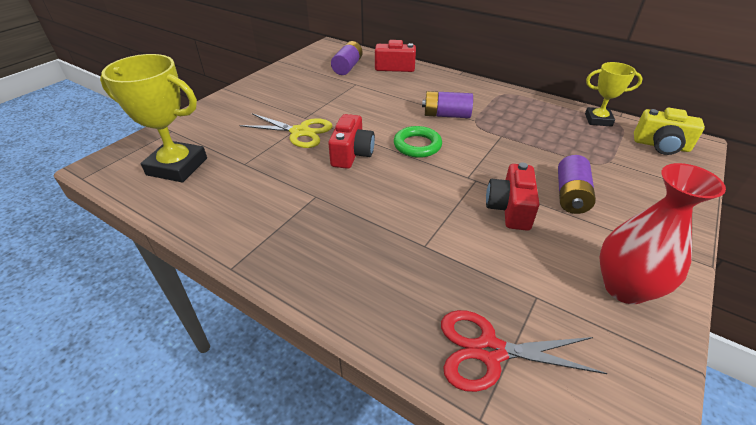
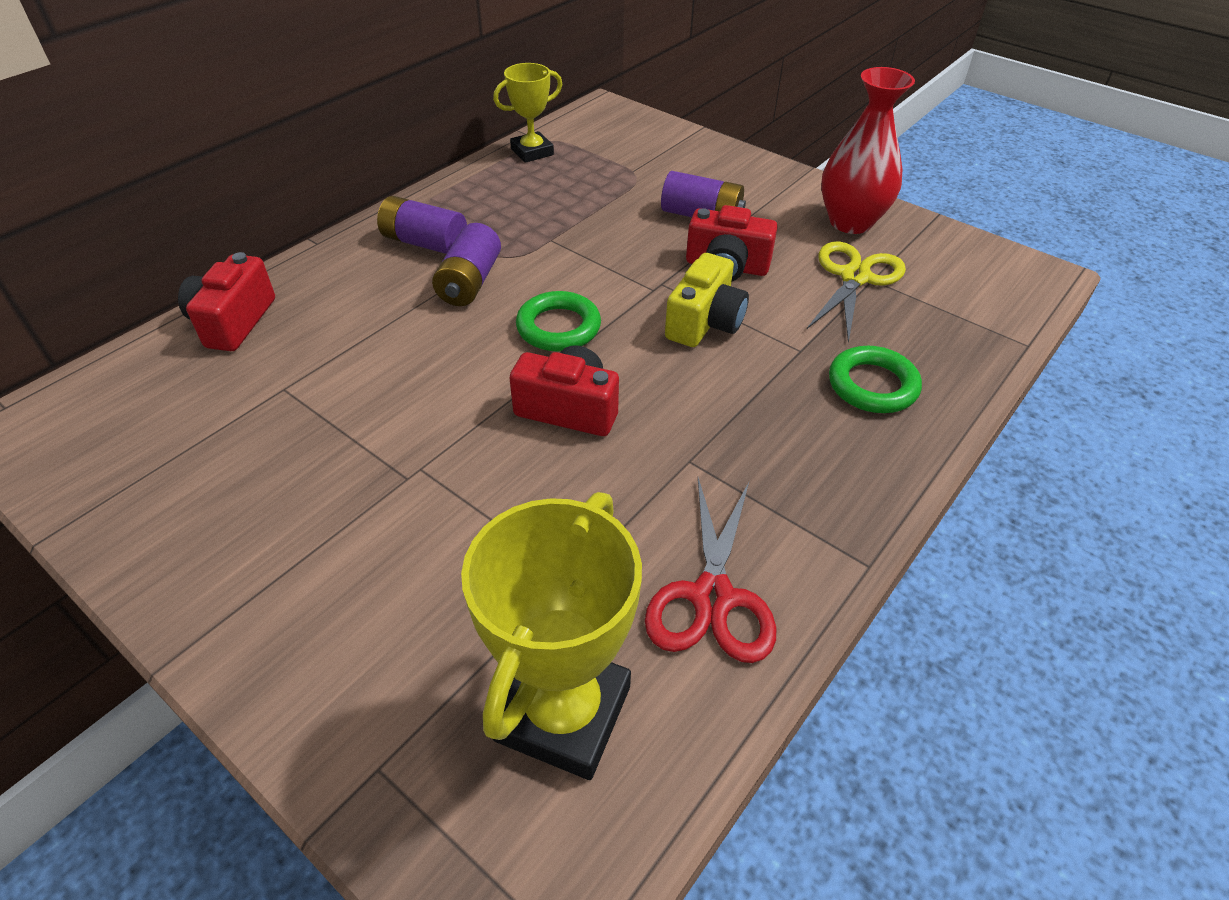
camera: 85 degrees left, 5 degrees up
yellow scissors [239,114,333,148] -> yellow scissors moved to [807,241,906,343]
purple battery [331,41,363,75] -> purple battery moved to [377,196,467,254]
red scissors [441,310,607,392] -> red scissors moved to [645,478,776,663]
yellow trophy [585,62,643,127] -> yellow trophy turned 45 degrees clockwise [493,63,563,163]
yellow camera [634,108,705,155] -> yellow camera moved to [665,253,749,347]
none -> green ring [829,346,922,413]

